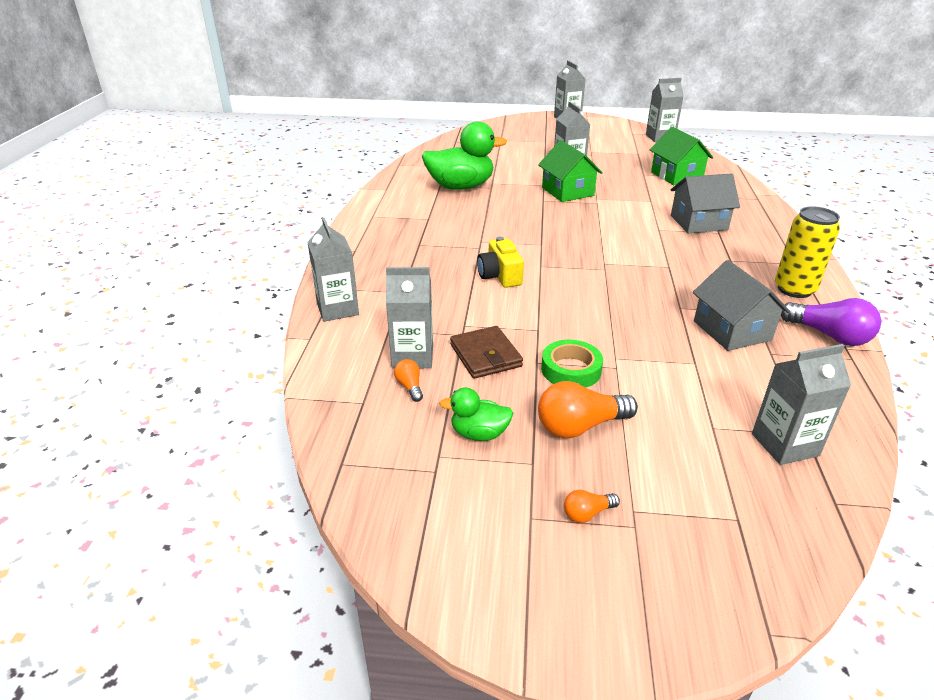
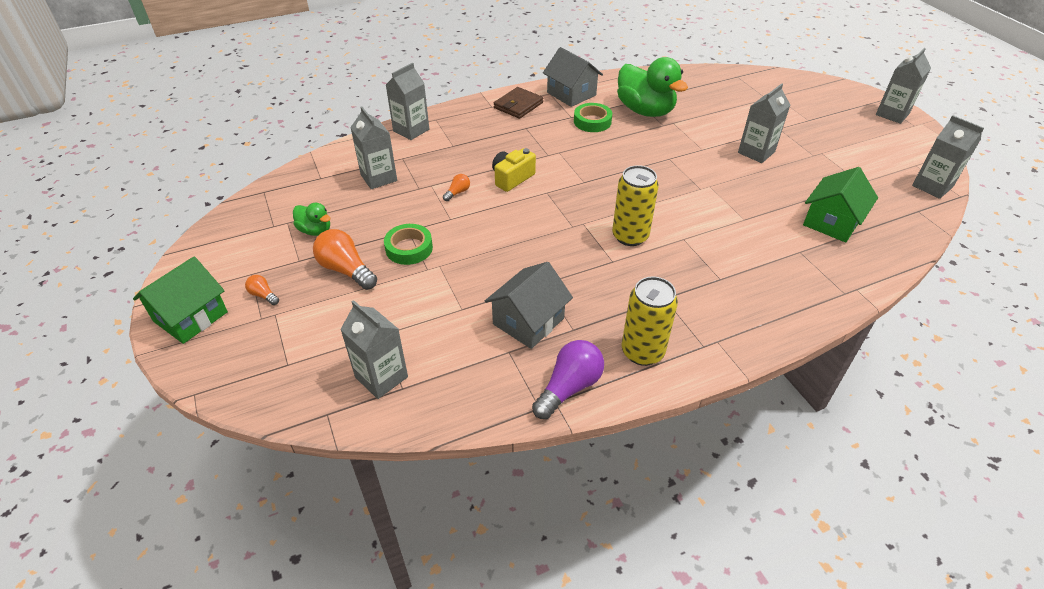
camera: 60 degrees right, 10 degrees up
orange light bulb [394,359,423,402] -> orange light bulb moved to [443,174,470,201]
green duck [439,387,513,441] -> green duck turned 150 degrees clockwise [293,203,331,236]
brown wallet [450,326,523,379] -> brown wallet moved to [494,87,543,119]
green house [538,140,603,202] -> green house moved to [133,257,228,344]
grey house [671,173,740,233] -> grey house moved to [543,47,603,107]
purple light bulb [781,298,881,346] -> purple light bulb turned 150 degrees counterclockwise [532,340,604,419]
none -> green tape [574,103,612,132]
none -> yellow can [612,165,659,246]

